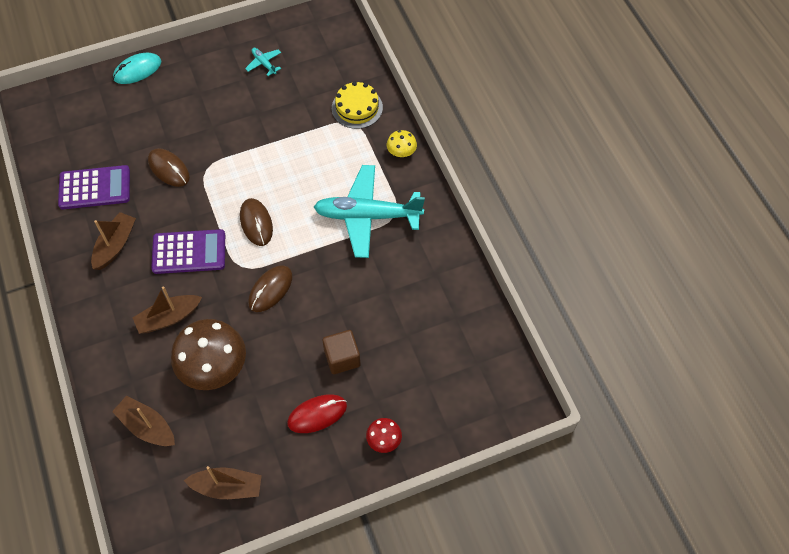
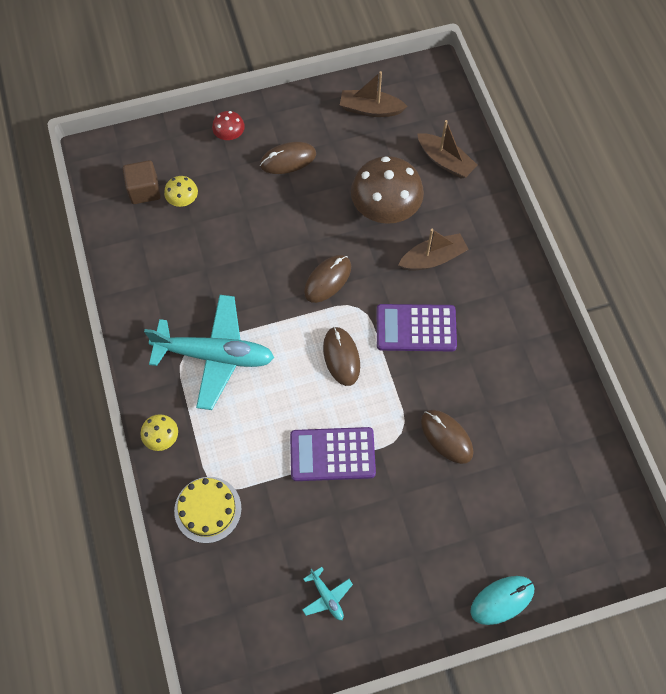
camera: 175 degrees left, 5 degrees up
purple calculator [58,165,130,209] -> purple calculator moved to [290,427,376,481]
brown boat [91,212,136,270] -> none
red mouse [287,394,347,433] -> brown mouse [260,141,316,174]
brown cube [322,330,360,374] -> brown cube moved to [123,160,161,204]
none -> yellow mushroom [164,176,198,207]

